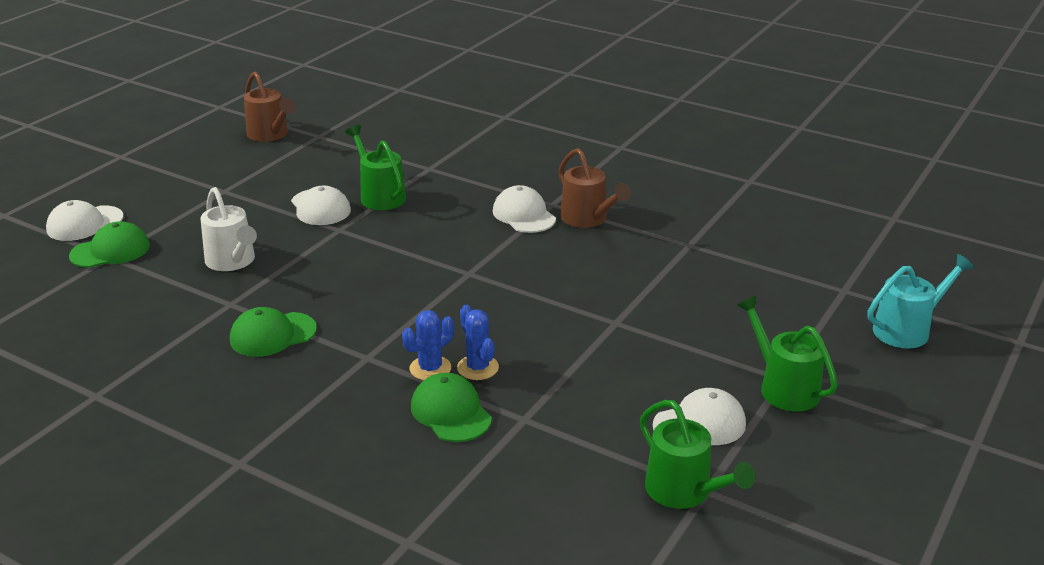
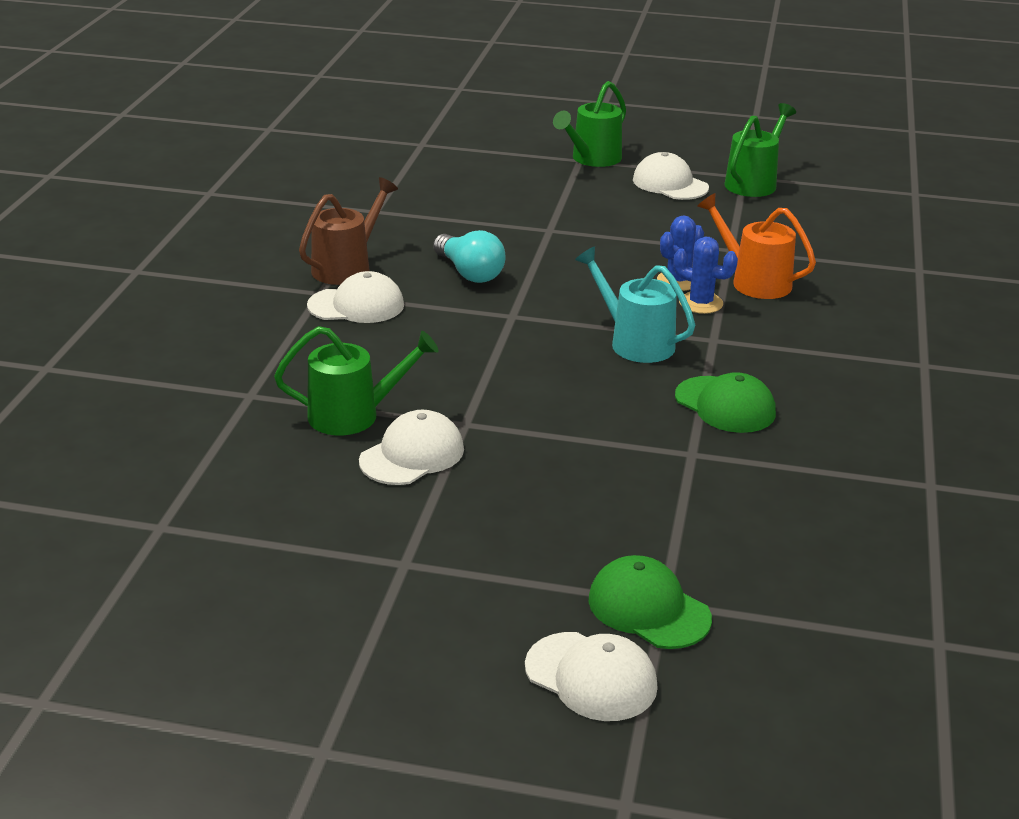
camera: 110 degrees left, 0 degrees up
white watering can [200,187,257,271] -> none
brown watering can [244,71,295,142] -> none
green watering can [345,125,406,210] -> green watering can turned 135 degrees counterclockwise [274,326,439,435]
green cap [411,373,492,442] -> orange watering can [697,193,816,299]
white cap [493,185,556,233] -> white cap turned 135 degrees counterclockwise [307,271,404,323]
turquoise watering can [867,254,974,348] -> turquoise watering can moved to [575,246,695,363]
none -> turquoise light bulb [433,230,505,283]

